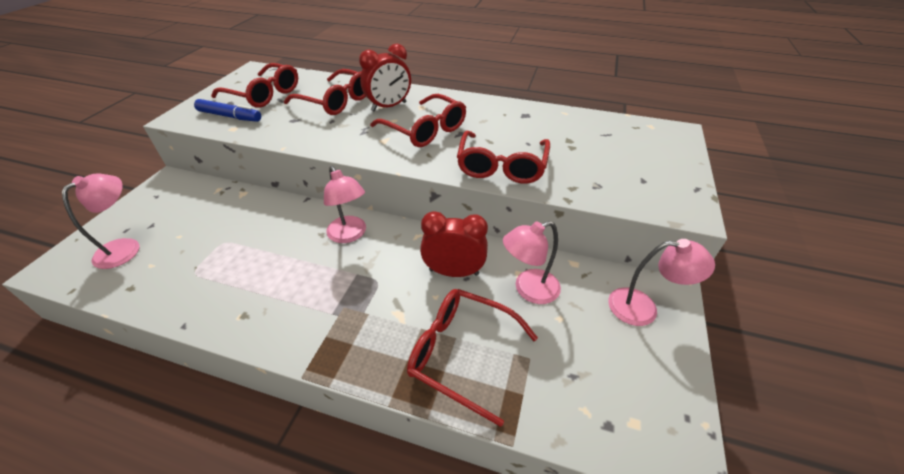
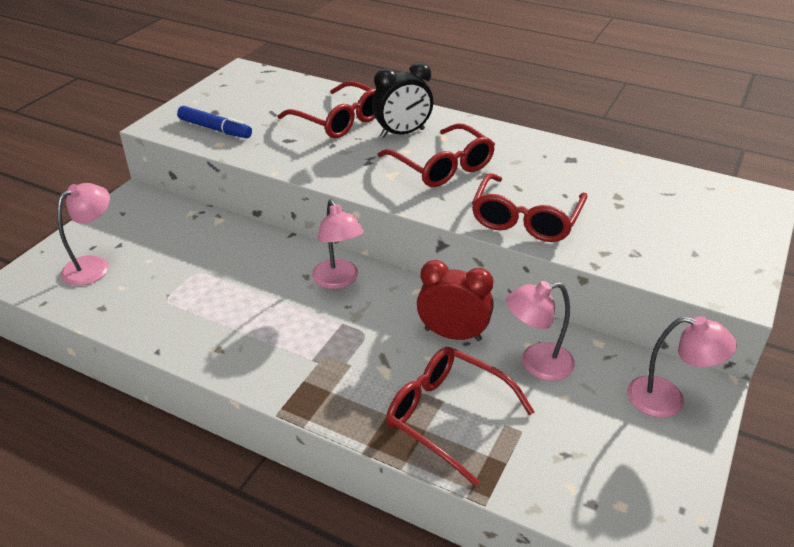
camera: 10 degrees right, 5 degrees down
red glasses [211,63,298,108] -> none
red clock [359,44,411,111] -> black clock [372,62,433,138]

